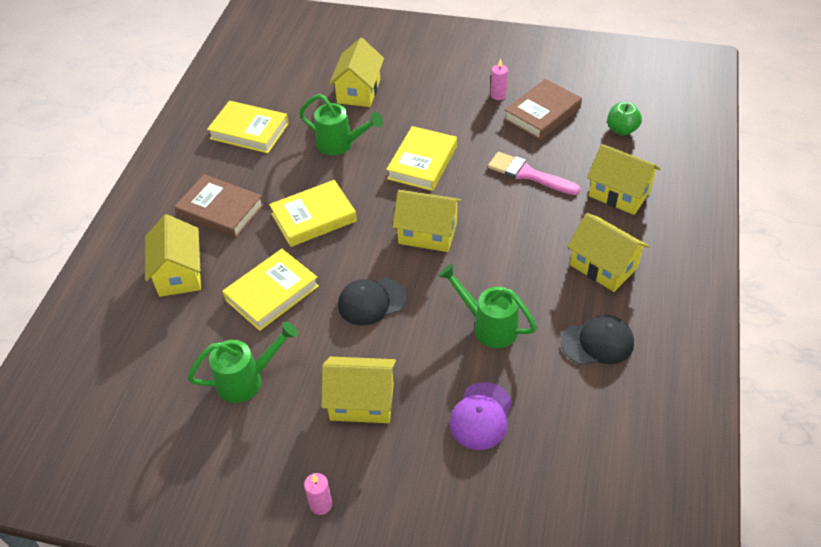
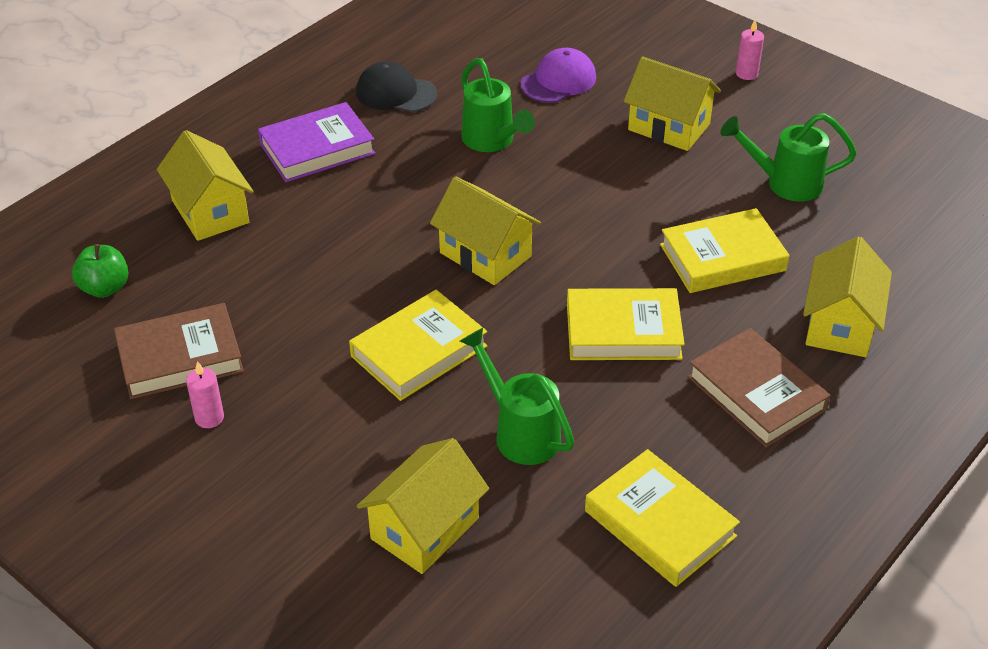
camera: 155 degrees left, 5 degrees down
black cap [338,278,407,326] -> none
pink brush [488,152,581,195] -> none
yellow house [567,213,649,292] -> purple book [258,102,375,182]

